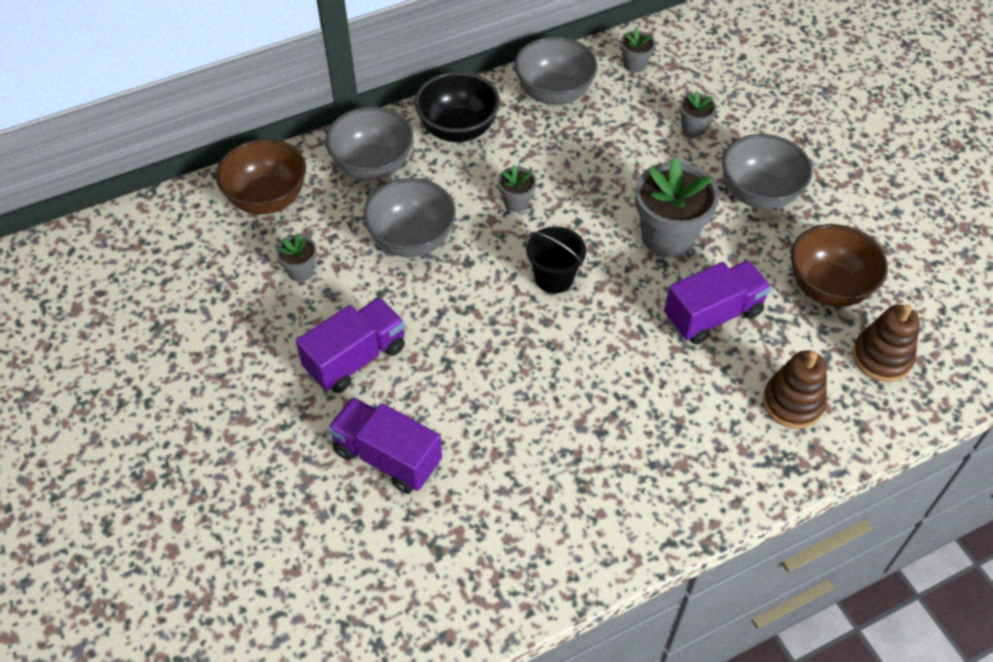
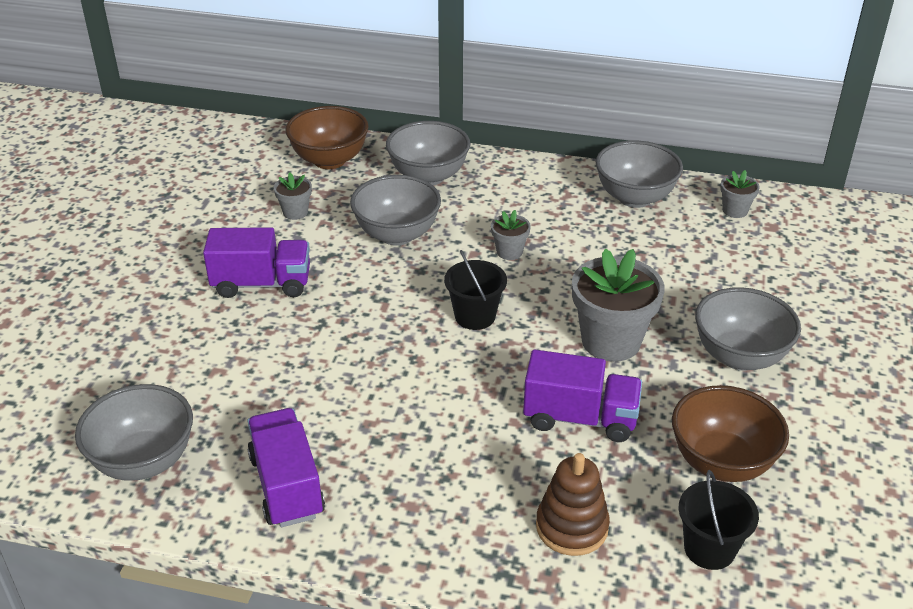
camera: 40 degrees right, 15 degrees down
purple truck [328,397,442,494] -> purple truck moved to [247,408,325,527]
black bowl [415,71,500,142] -> none
grey flower pot [679,91,716,137] -> none
brown stacking toy [852,304,920,382] -> black bucket [679,470,759,570]
none -> grey bowl [75,384,193,481]

